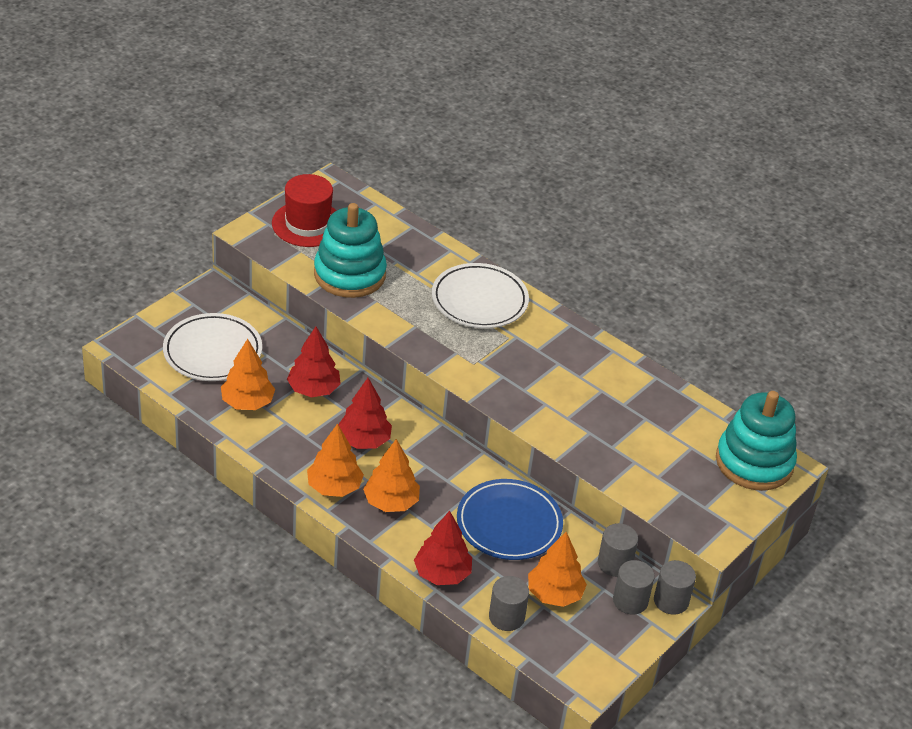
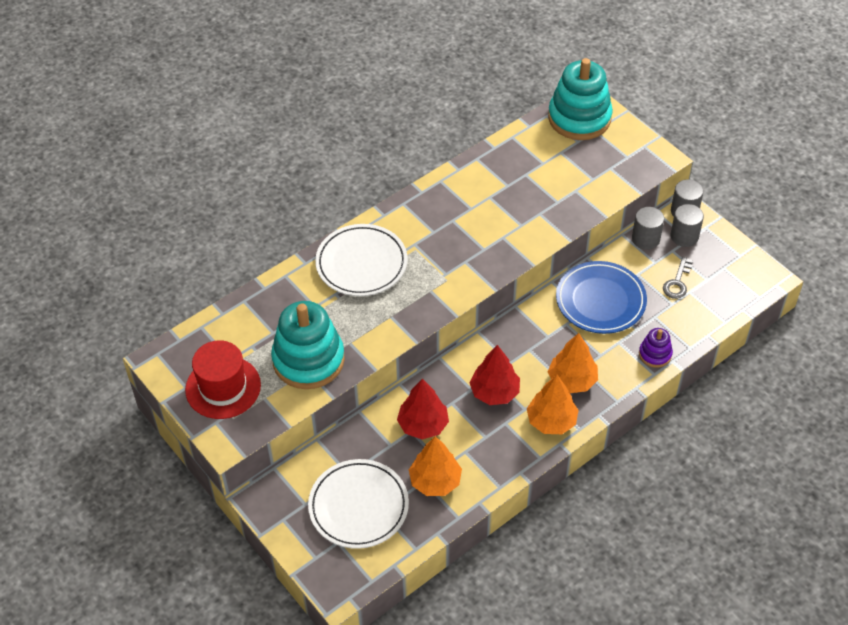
camera: 75 degrees left, 10 degrees up
red tree [414,511,472,585] -> purple stacking toy [639,328,673,368]
grey cylinder [489,576,529,631] -> none
orange tree [528,532,587,607] -> grey key [663,257,693,299]

